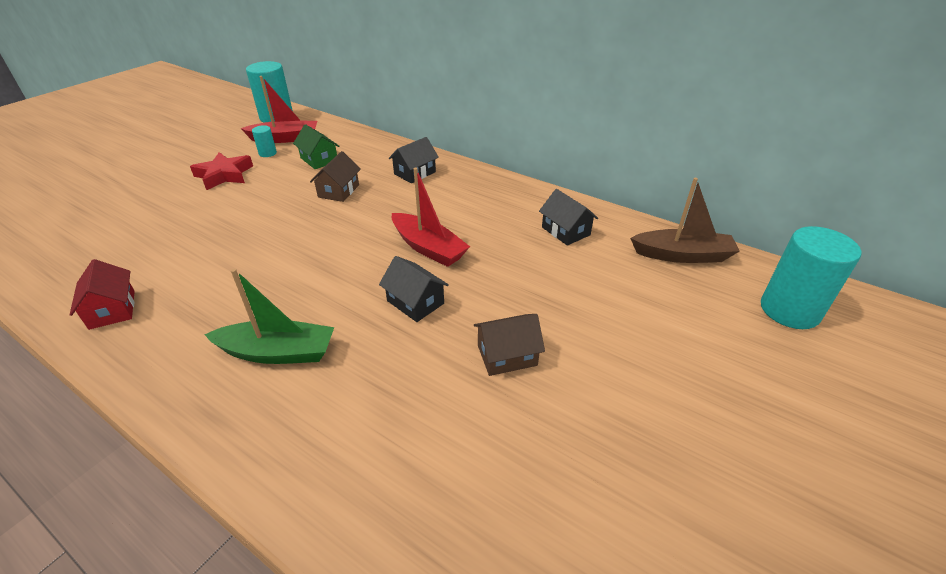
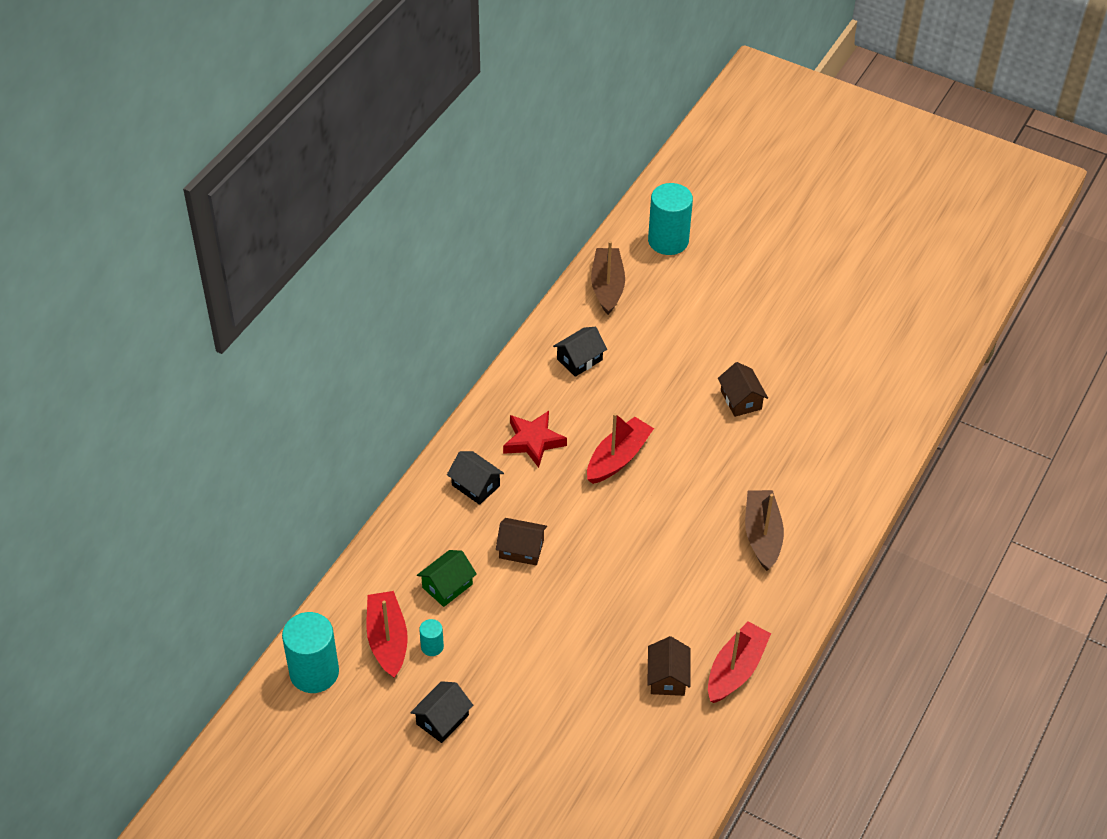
camera: 95 degrees left, 10 degrees up
red house [70,259,135,330] -> red boat [708,622,771,703]
red star [190,152,253,190] -> red star moved to [503,411,567,468]
green boat [204,269,334,364] -> brown boat [745,490,784,571]
black house [379,256,449,322] -> black house moved to [410,681,473,743]
none -> brown house [647,636,690,696]

